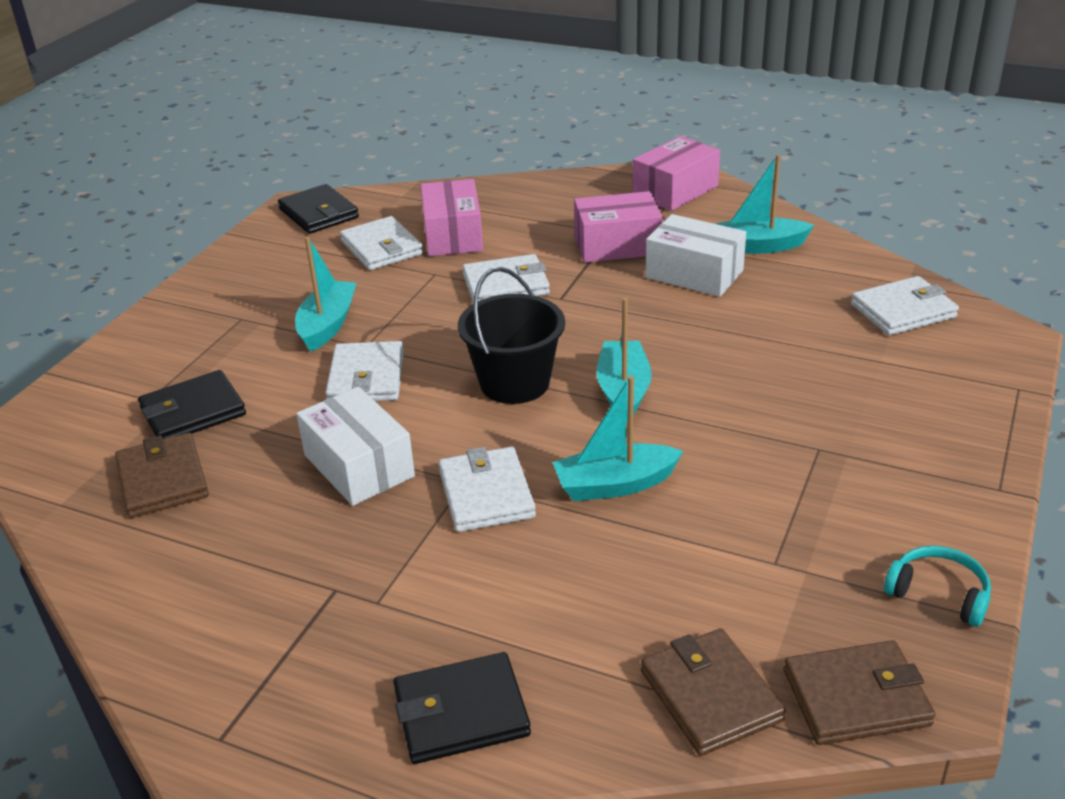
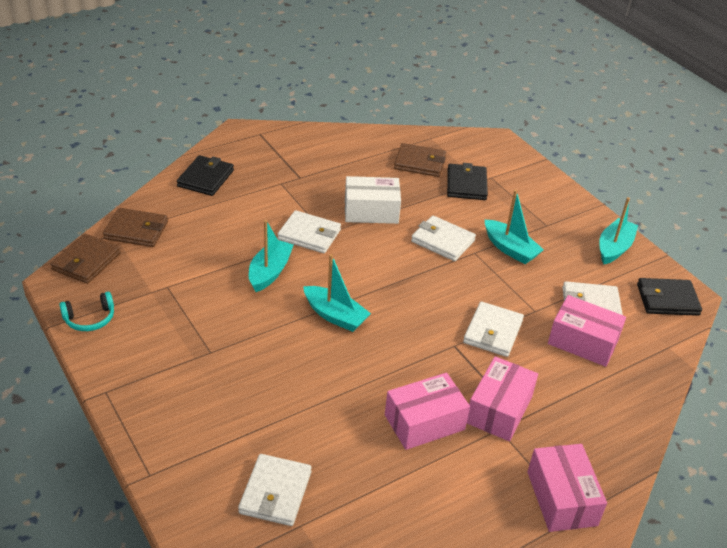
camera: 120 degrees right, 5 degrees up
black bucket [458,267,565,404] -> none
white box [645,214,746,297] -> pink box [385,373,470,450]
turquoise boat [714,154,814,254] -> turquoise boat moved to [599,197,638,265]

